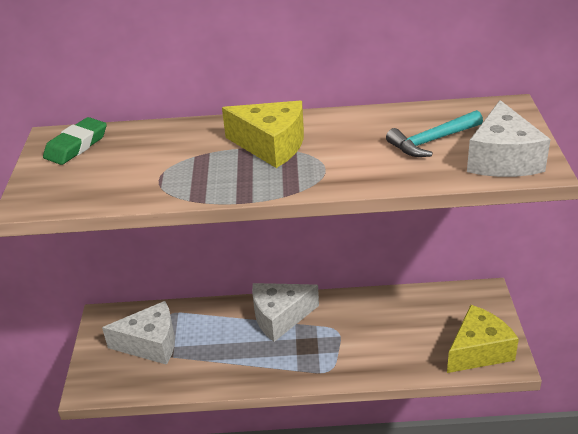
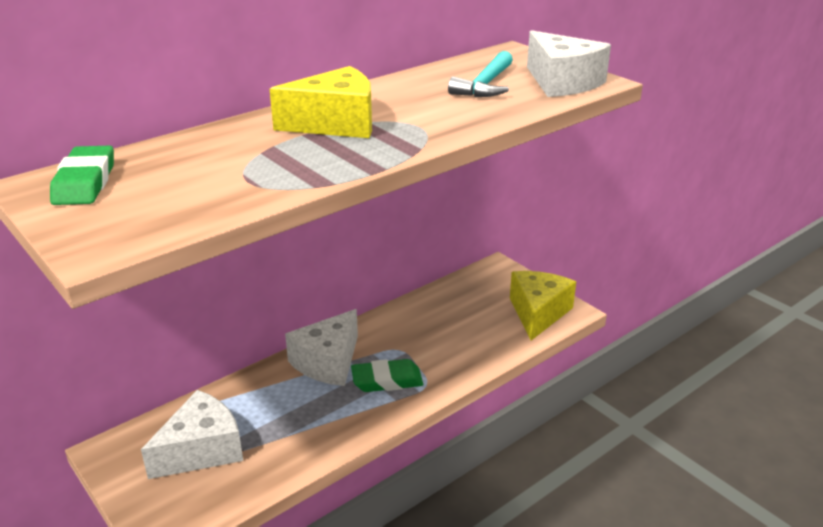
camera: 40 degrees left, 5 degrees down
none -> green eraser [351,359,423,392]

